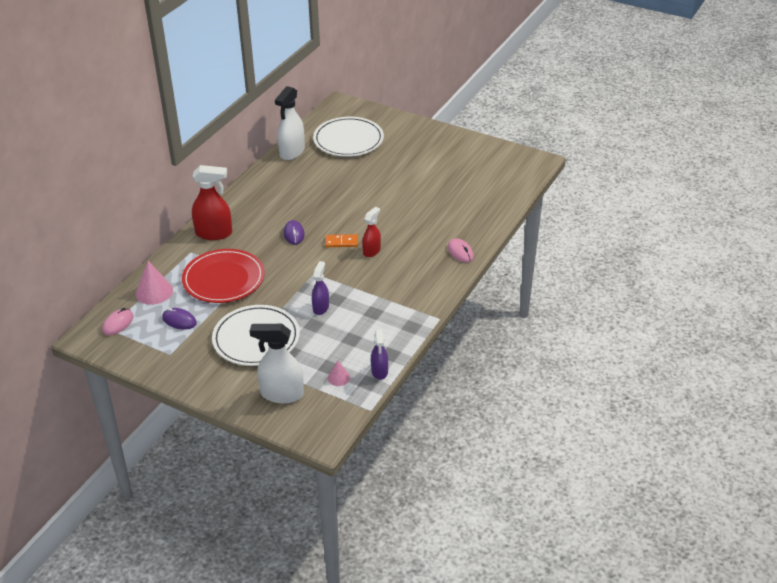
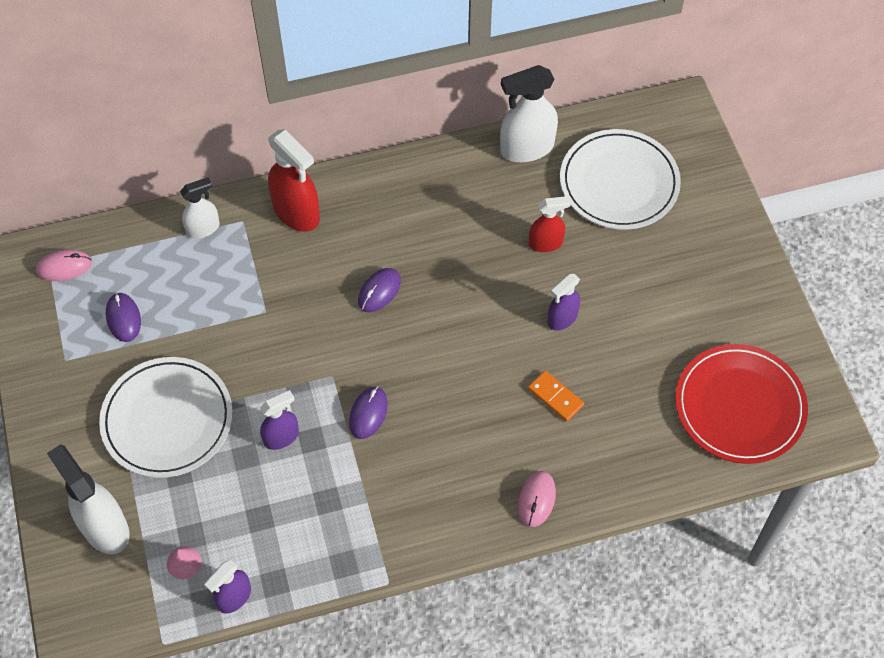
camera: 45 degrees right, 20 degrees up
pink cone [136,261,173,305] -> none
red plate [182,249,265,303] -> red plate moved to [675,344,808,464]
orange domino [325,234,358,247] -> orange domino moved to [528,370,584,422]
red spray bottle [362,207,381,257] -> red spray bottle moved to [529,196,571,252]
none -> white spray bottle [180,177,220,239]
none -> purple mouse [349,387,388,439]
none -> purple spray bottle [548,274,580,331]

